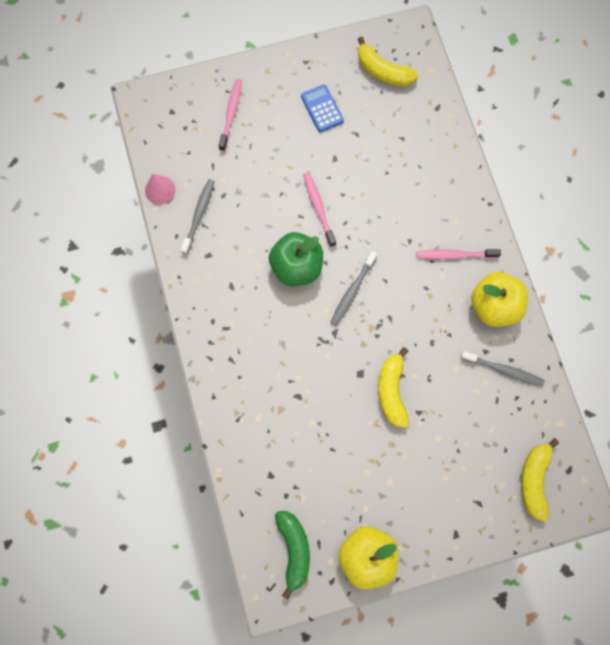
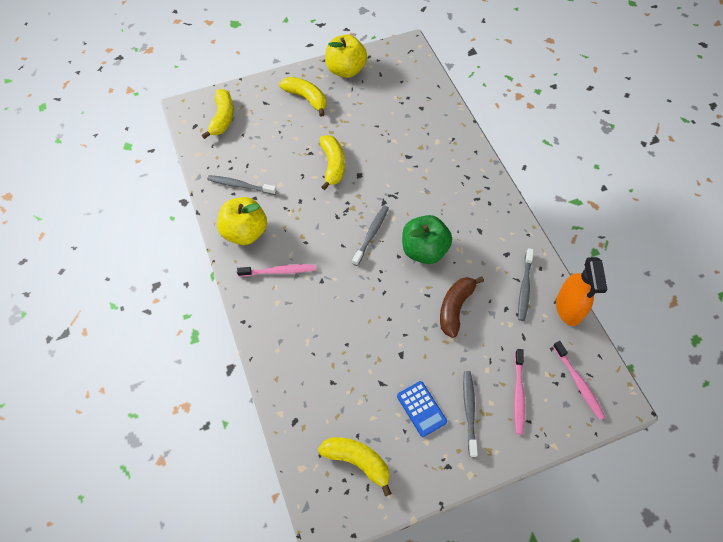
camera: 175 degrees right, 15 degrees down
pink cone [145,174,176,205] -> orange spray bottle [556,257,608,326]
green banana [275,511,310,599] -> none
pink toothbrush [303,173,336,247] -> pink toothbrush moved to [553,341,605,420]
none -> yellow banana [279,77,326,116]
none -> brown banana [440,277,484,338]
none -> grey toothbrush [463,371,478,457]

